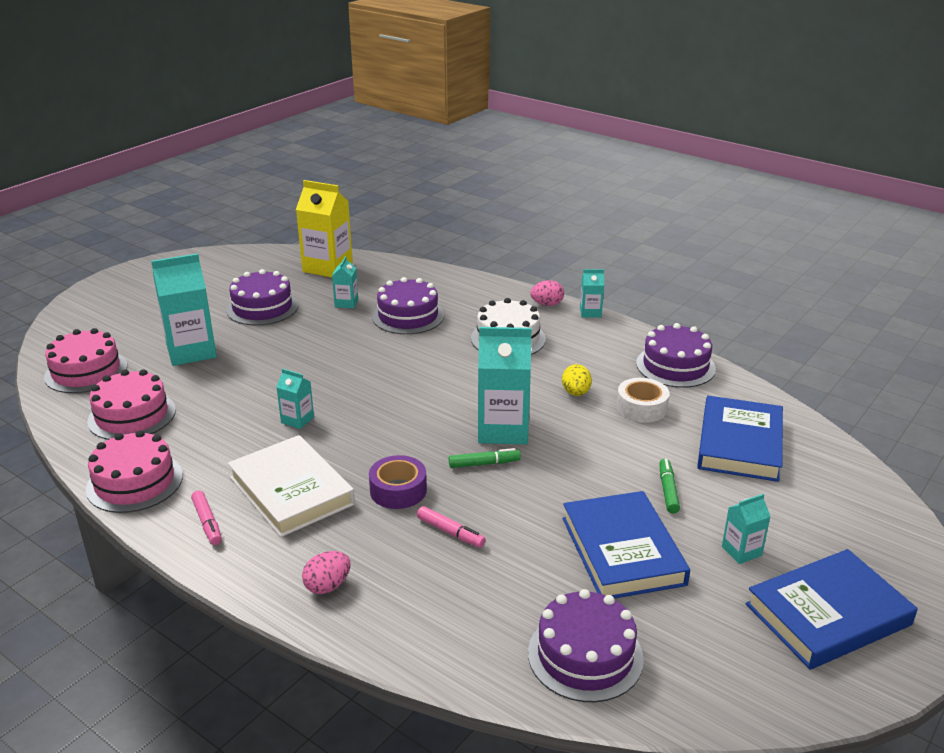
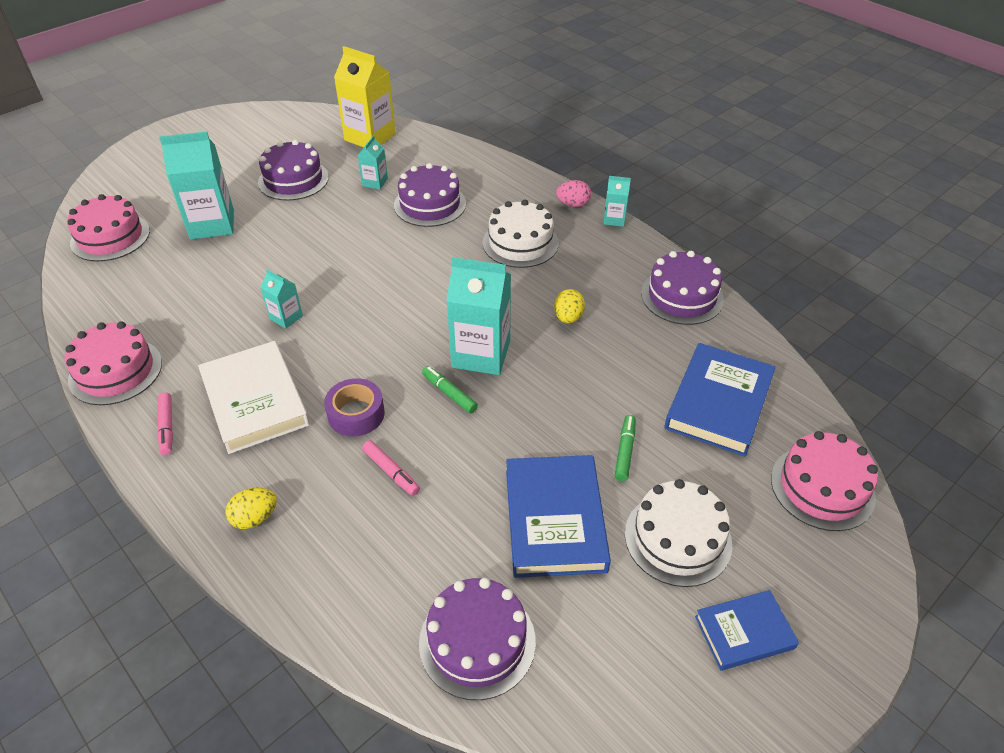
camera: 10 degrees right, 15 degrees up
pink cake [87,369,176,440] -> pink cake moved to [771,431,878,531]
pink egg [302,551,351,594] -> yellow egg [226,488,277,529]
green marker [449,448,521,468] -> green marker turned 135 degrees counterclockwise [422,366,478,413]
white tape [616,378,669,423] -> none
turquoise carton [722,494,771,564] -> white cake [625,479,732,587]
blue book [746,549,918,670] -> blue book [695,590,799,671], size x0.59

